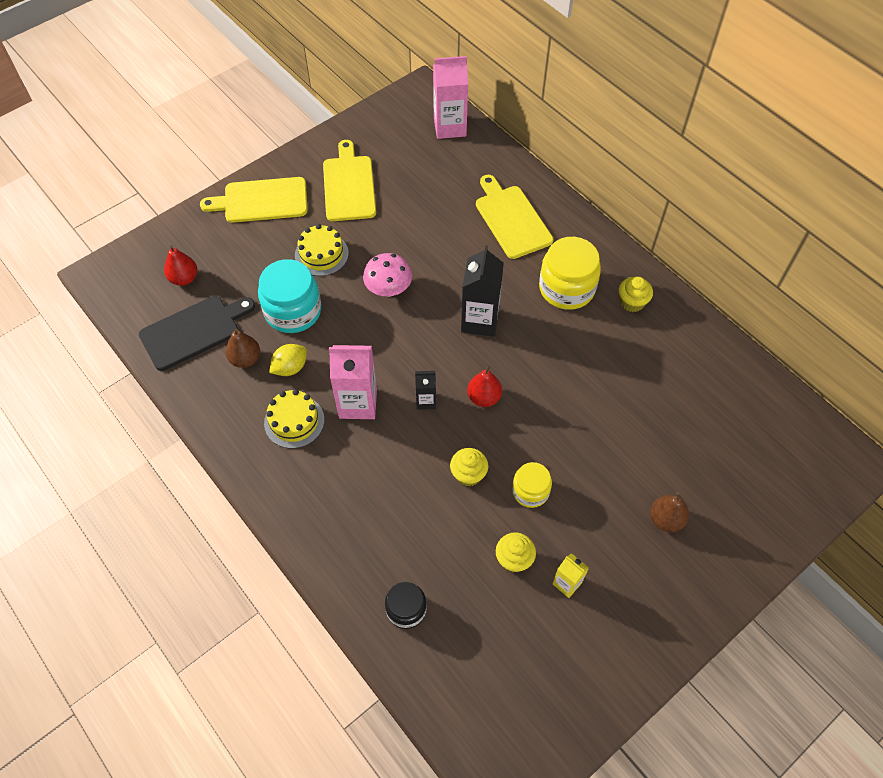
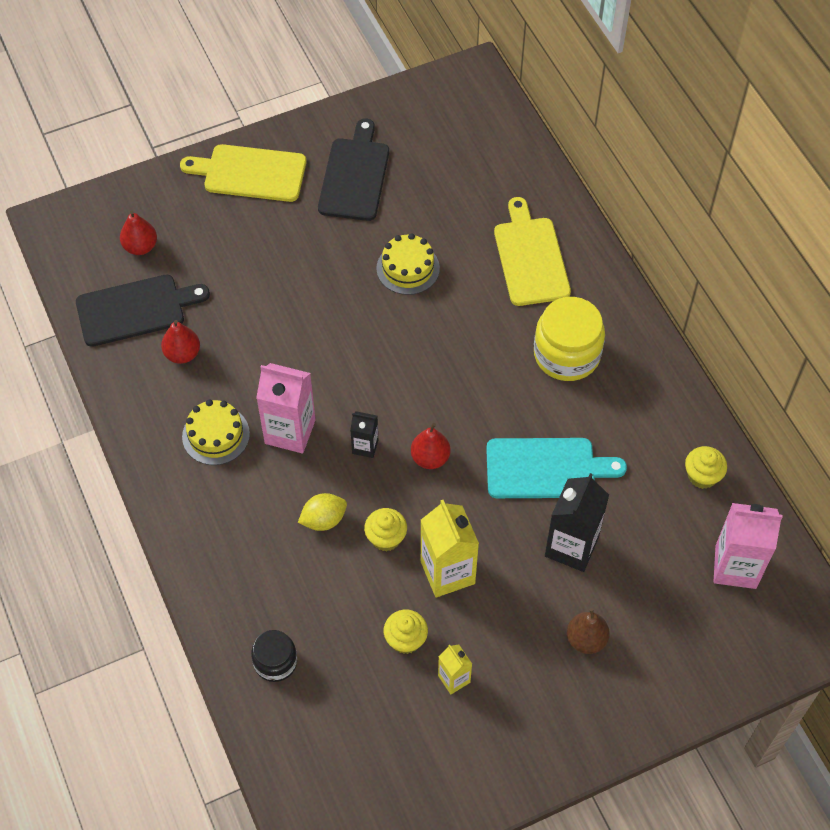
camera: 15 degrees right, 0 degrees up
brown pear [225,328,260,368] -> red pear [161,320,200,364]
turquoise jar [258,259,321,333] -> none
yellow lemon [269,344,307,376] -> yellow lemon moved to [298,493,347,531]
yellow cake [295,224,349,276] -> yellow cake moved to [376,233,440,295]
yellow cutting board [323,140,376,221] -> black cutting board [318,119,389,221]
pink mushroom [363,253,412,297] -> none
pink carton [433,56,468,139] -> pink carton moved to [714,503,783,589]
black carton [461,245,504,337] -> black carton moved to [545,473,609,572]
yellow jar [512,462,552,508] -> yellow carton [421,500,479,598]
yellow cupcake [619,277,653,312] -> yellow cupcake moved to [685,446,727,489]
none -> turquoise cutting board [486,438,627,498]

